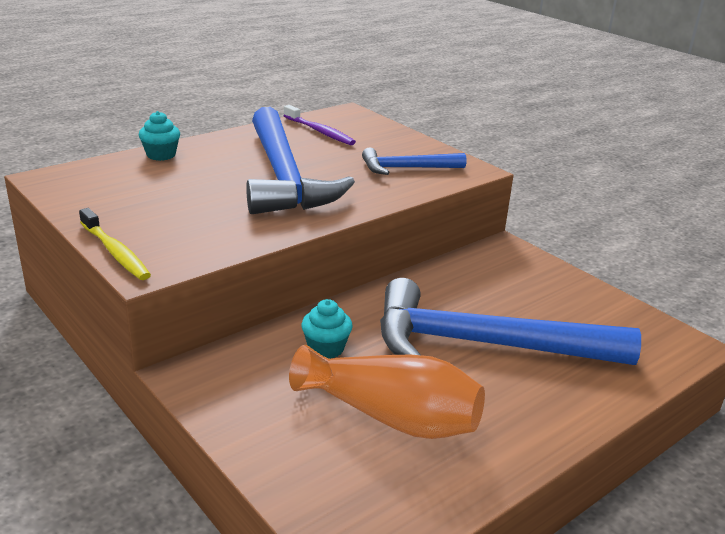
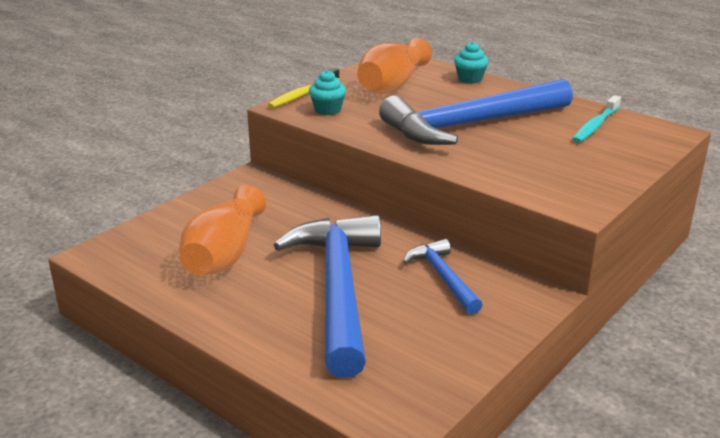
camera: 80 degrees right, 0 degrees up
purple toothbrush [284,105,356,145] -> turquoise toothbrush [572,95,621,143]
turquoise cupcake [301,299,353,359] -> turquoise cupcake moved to [309,70,346,115]
blue hammer [362,148,466,175] -> blue hammer moved to [403,239,482,315]
none -> orange vase [357,38,432,94]

